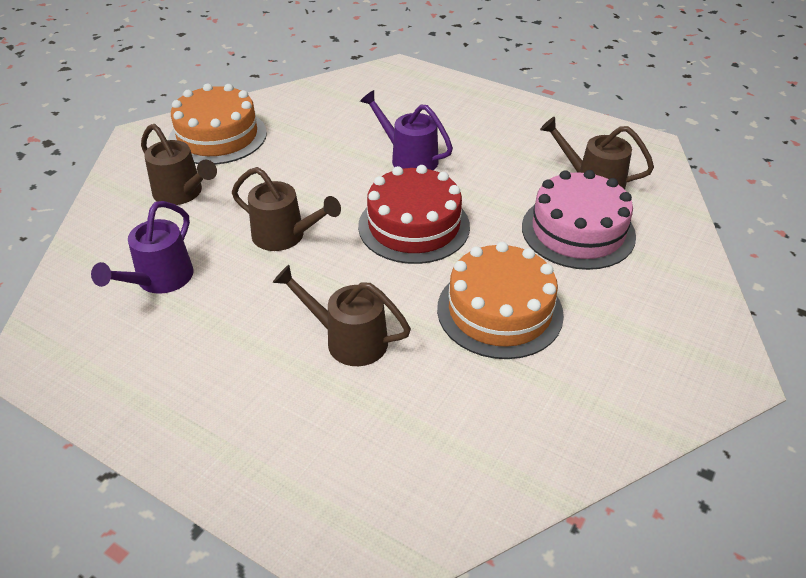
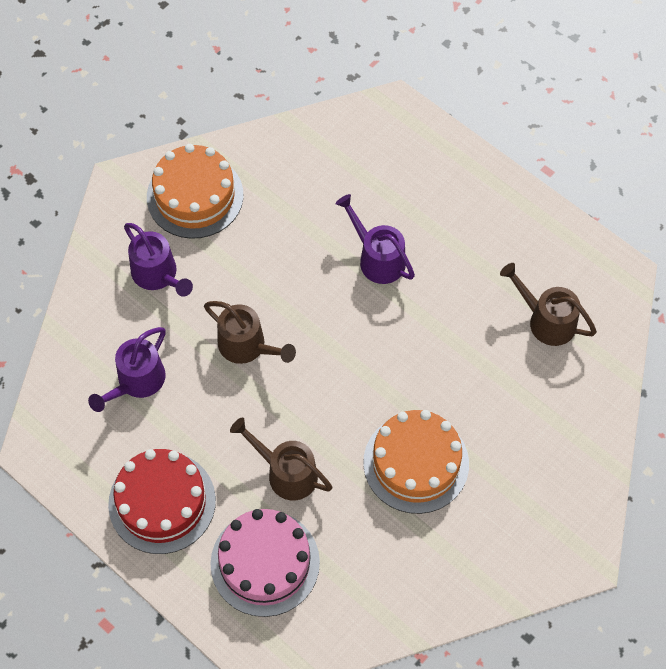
camera: 10 degrees right, 20 degrees up
brown watering can [141,124,217,205] -> purple watering can [124,223,193,297]
red cake [358,165,470,264] -> red cake moved to [108,449,216,554]
pink cake [522,170,636,270] -> pink cake moved to [210,509,320,617]

